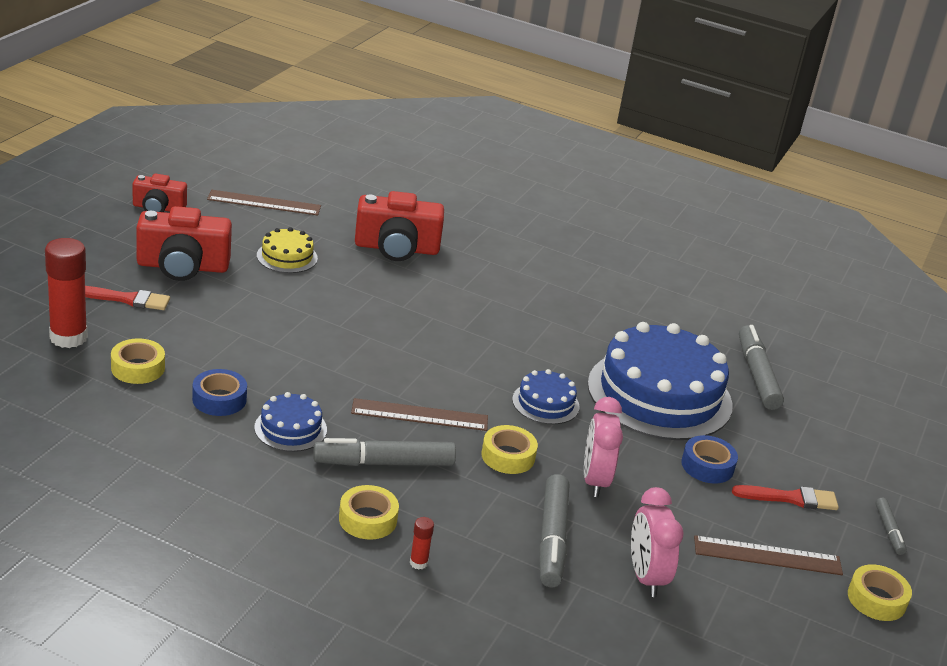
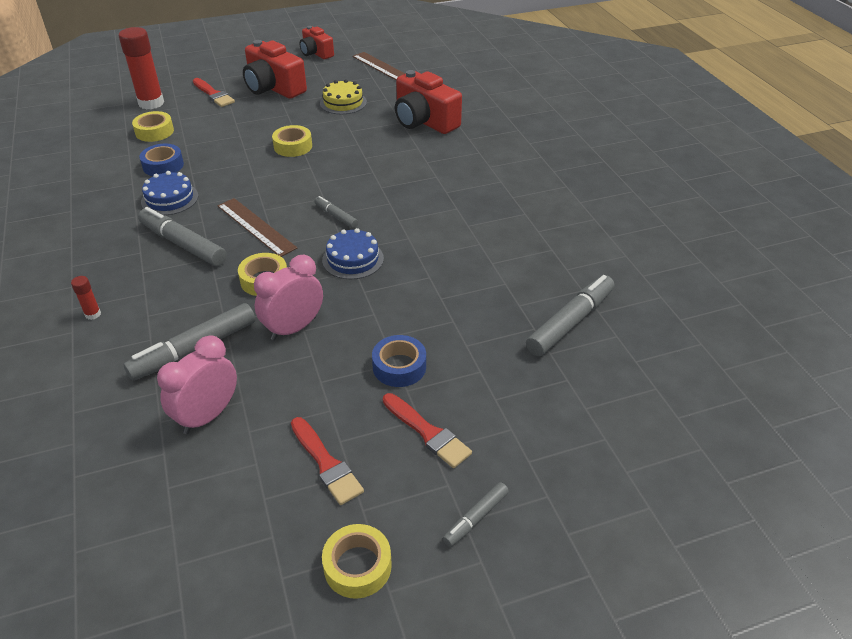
camera: 50 degrees right, 10 degrees up
yellow tape [339,485,399,540] -> yellow tape moved to [272,125,312,157]
blue cake [588,322,733,440] -> none
brown ruler [694,535,843,575] -> red brush [291,417,364,505]
none -> grey marker [314,196,358,228]

